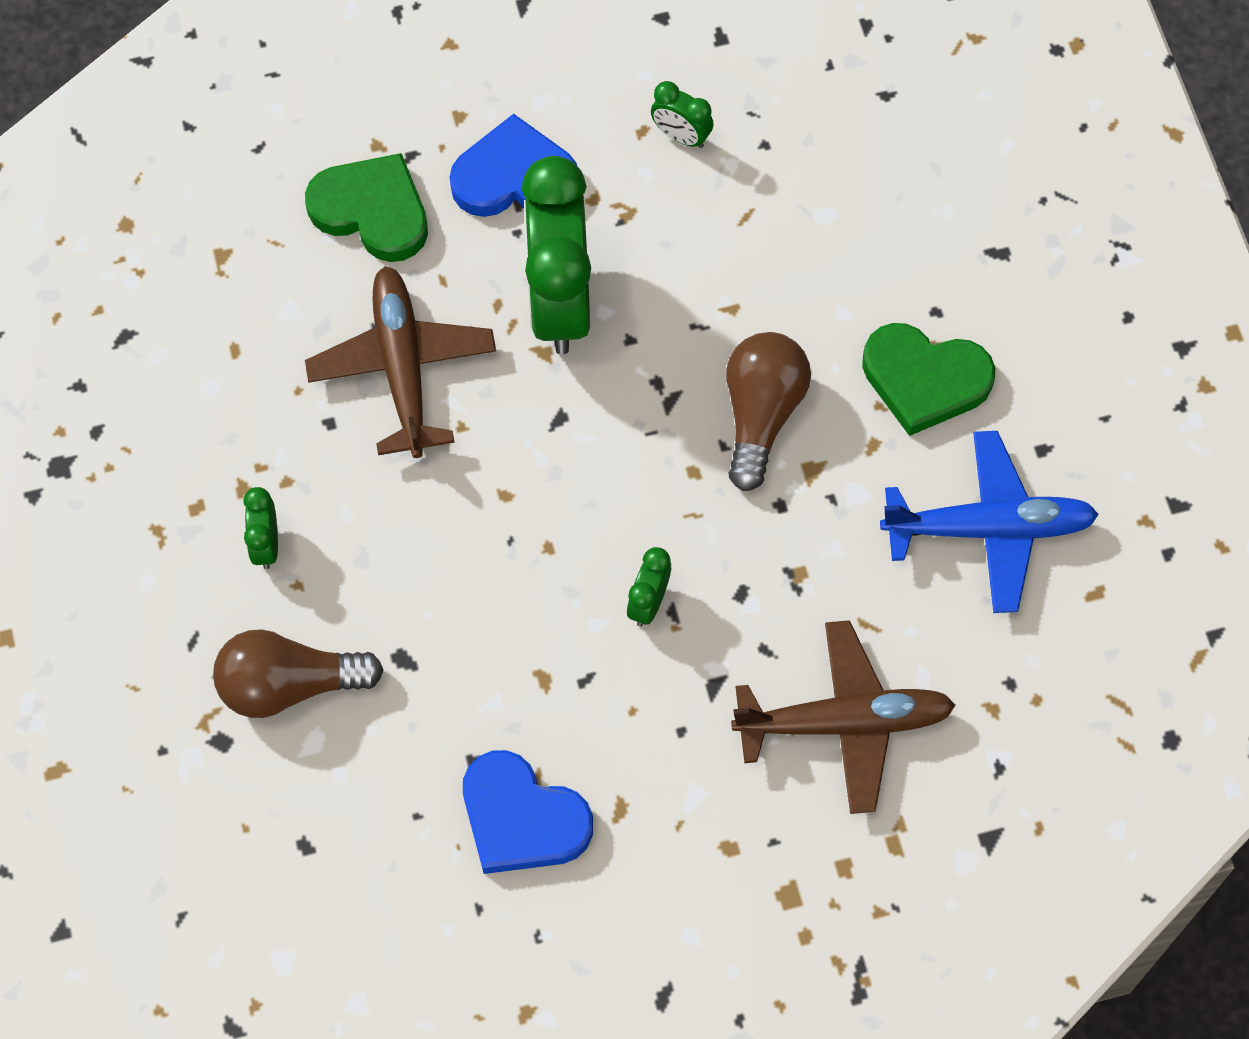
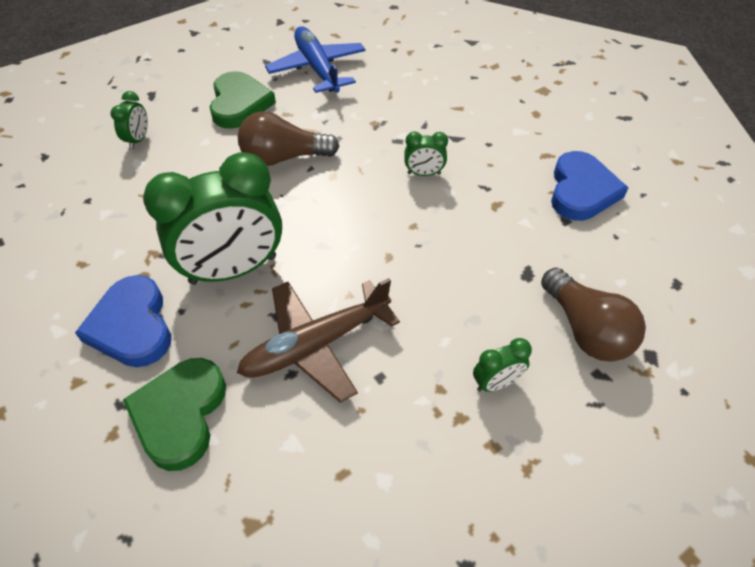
camera: 110 degrees left, 15 degrees down
green clock [651,81,714,148] -> green clock moved to [111,91,148,149]
brown plane [731,620,956,814] -> none

